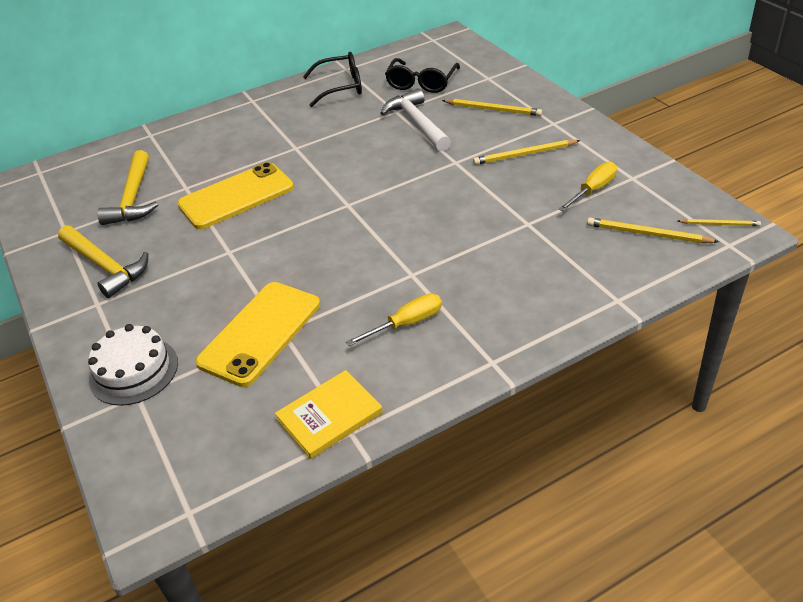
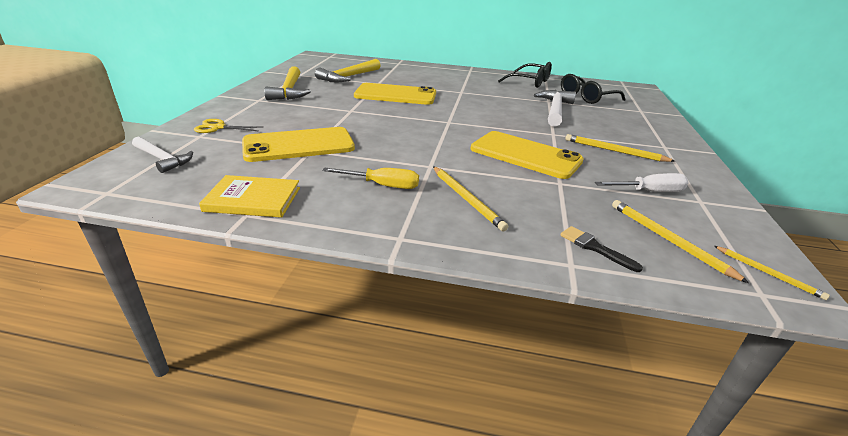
camera: 35 degrees right, 10 degrees down
white cake [88,324,178,406] -> yellow scissors [194,119,260,133]
yellow pencil [442,99,542,116] -> yellow pencil moved to [433,166,508,231]
yellow screwdriver [558,162,617,212] -> white screwdriver [595,173,689,192]
none -> white hammer [132,137,193,173]
none -> yellow phone [471,131,584,179]
none -> black brush [560,226,643,272]

